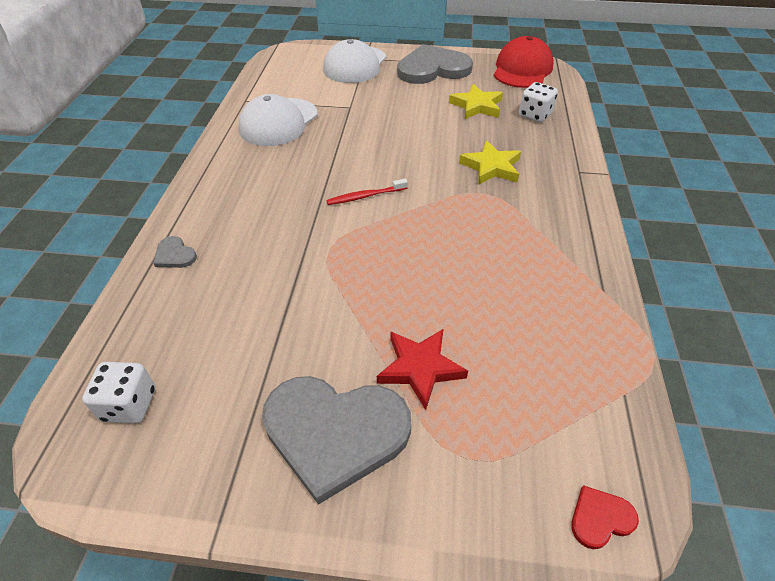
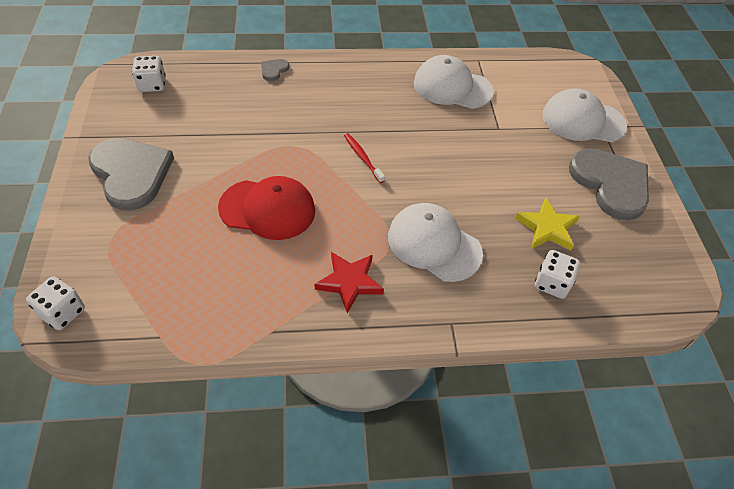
camera: 75 degrees right, 5 degrees up
grey heart [262,376,412,505] -> grey heart turned 150 degrees clockwise [88,138,174,210]
red star [377,329,468,410] -> red star moved to [315,252,384,313]
yellow star [459,140,521,185] -> white cap [388,203,483,282]
red cap [494,36,554,88] -> red cap moved to [218,176,315,240]
red heart [571,485,639,549] -> white dice [26,276,85,330]

